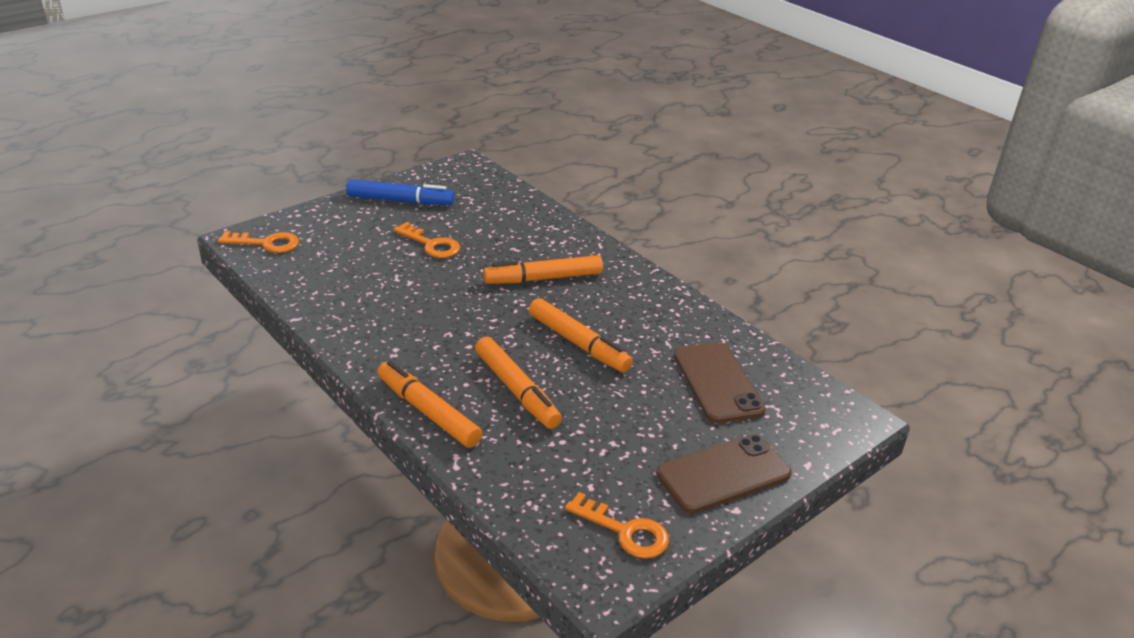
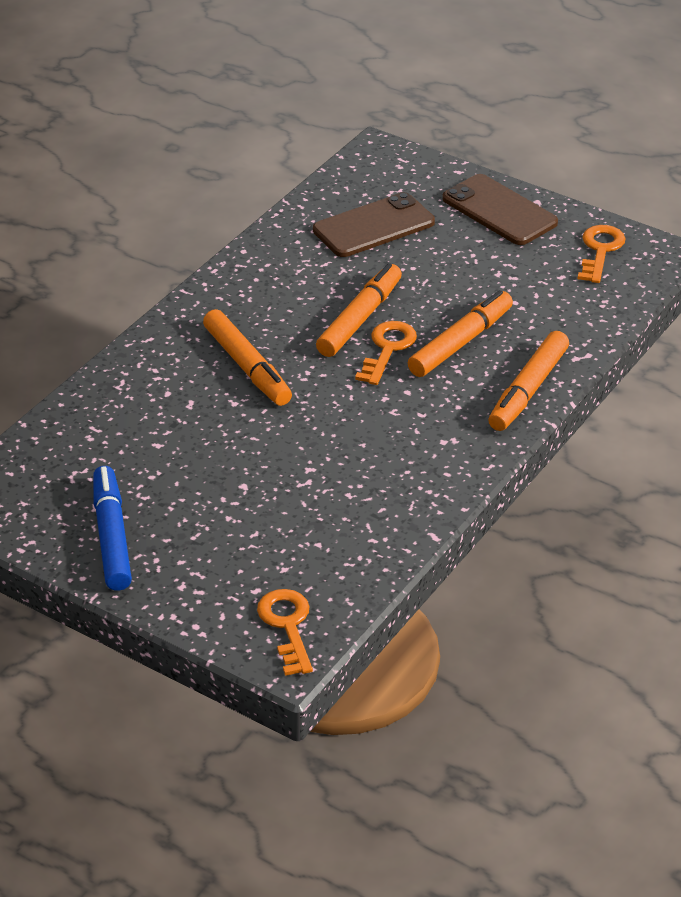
camera: 105 degrees left, 5 degrees up
orange key [393,222,460,258] -> orange key moved to [355,321,417,385]

